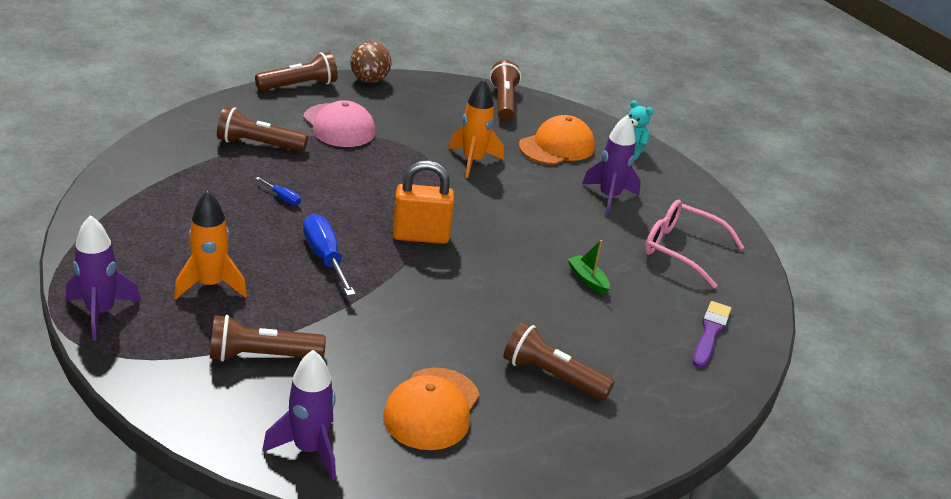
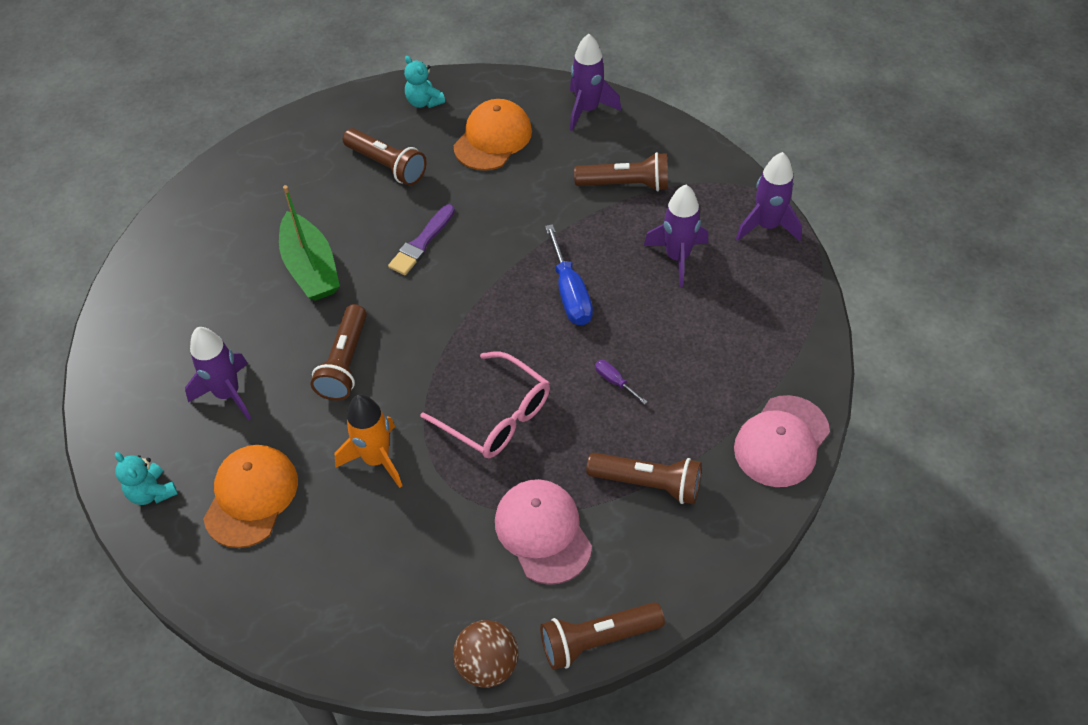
camera: 165 degrees left, 20 degrees up
orange rocket [174,191,247,299] -> purple rocket [644,185,708,287]
blue screwdriver [255,177,301,205] -> purple screwdriver [595,360,647,404]
orange padlock [393,160,454,244] -> none
brown flashlight [490,60,521,122] -> brown flashlight moved to [310,304,367,401]
orange cap [519,115,595,165] -> orange cap turned 135 degrees clockwise [203,445,298,548]
green boat [568,240,610,294] -> green boat [279,185,340,301], size x2.00
pink glasses [644,200,744,289] -> pink glasses moved to [420,351,550,459]
purple brush [693,301,731,368] -> purple brush moved to [388,204,455,275]
none -> turquoise teddy bear [404,56,445,108]
none -> pink cap [734,395,830,487]

